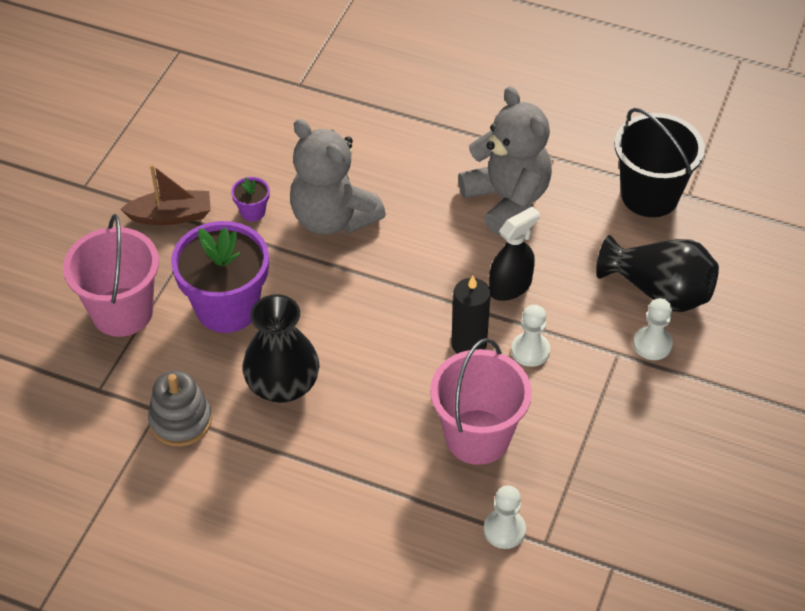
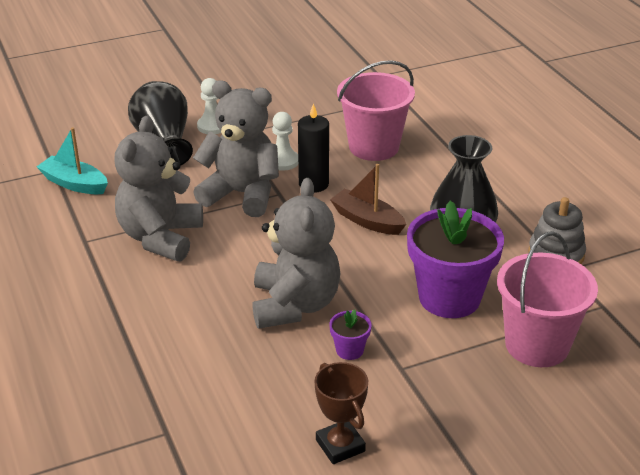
camera: 135 degrees left, 15 degrees down
brown boat [120,164,211,225] -> brown boat moved to [330,164,406,235]
white pawn [484,485,526,549] -> none
black spray bottle [489,206,540,301] -> grey teddy bear [193,80,279,217]
black bucket [614,108,705,217] -> turquoise boat [37,127,108,194]
none -> brown trophy [315,362,368,464]

